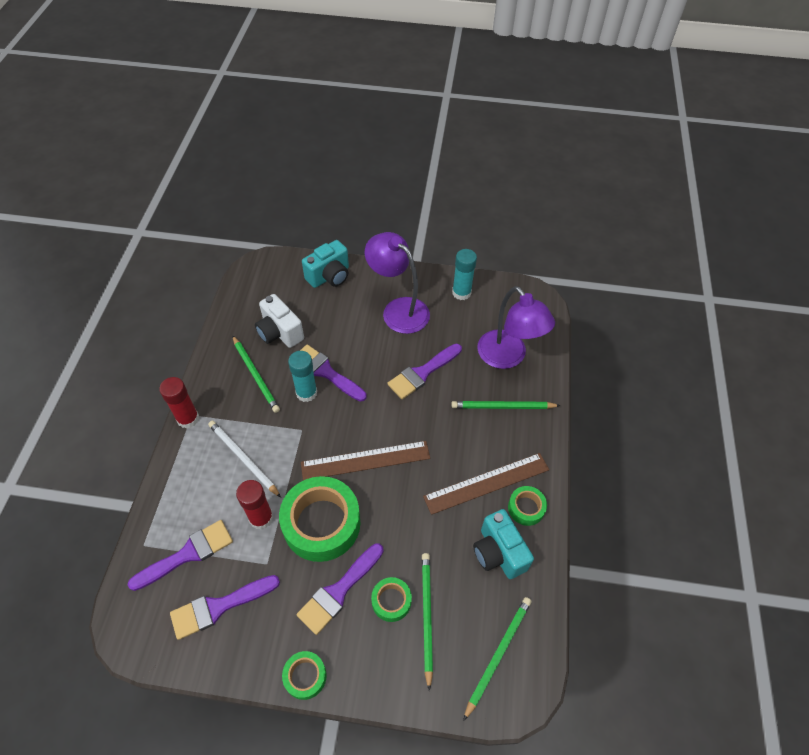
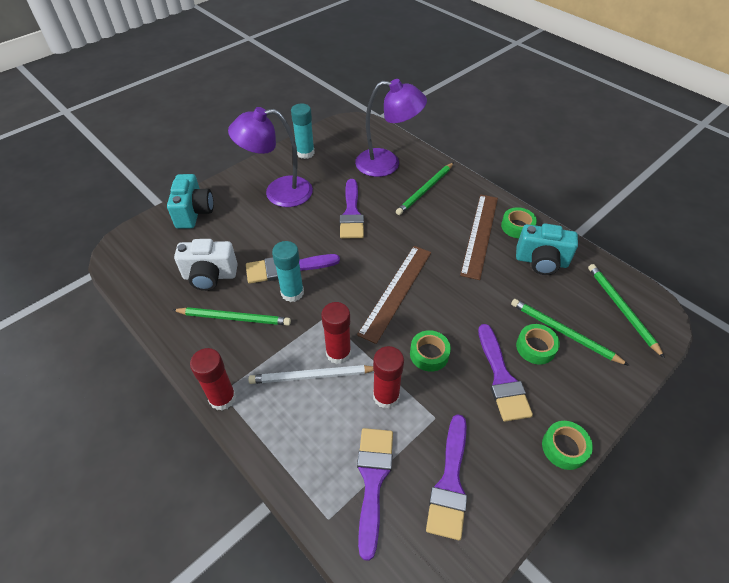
camera: 50 degrees left, 5 degrees down
green tape [279,476,360,562] -> green tape [410,330,451,372], size x0.48
none -> red glue stick [321,302,351,364]

